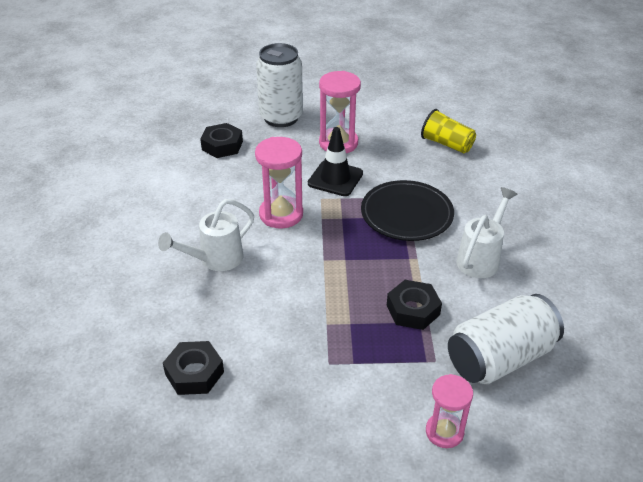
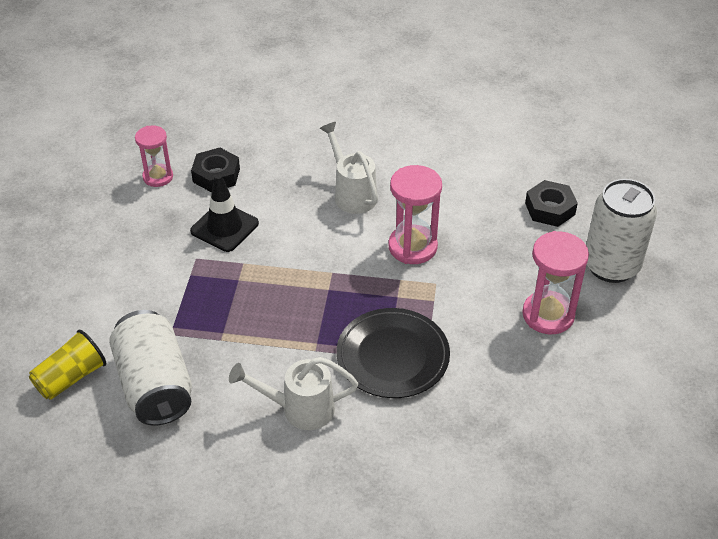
camera: 100 degrees right, 5 degrees up
black traffic cone [308,127,363,196] -> black traffic cone moved to [190,174,259,252]
black nut [387,280,442,330] -> none
yellow cup [421,109,476,153] -> yellow cup moved to [29,330,106,400]
pink hourglass [426,374,473,448] -> pink hourglass moved to [135,126,173,187]
white watering can [456,187,518,278] -> white watering can turned 135 degrees clockwise [229,357,358,430]

